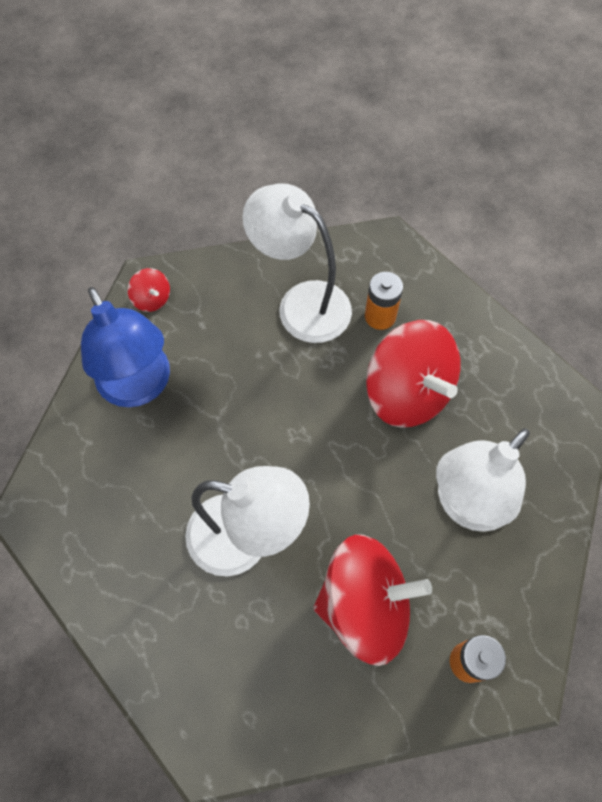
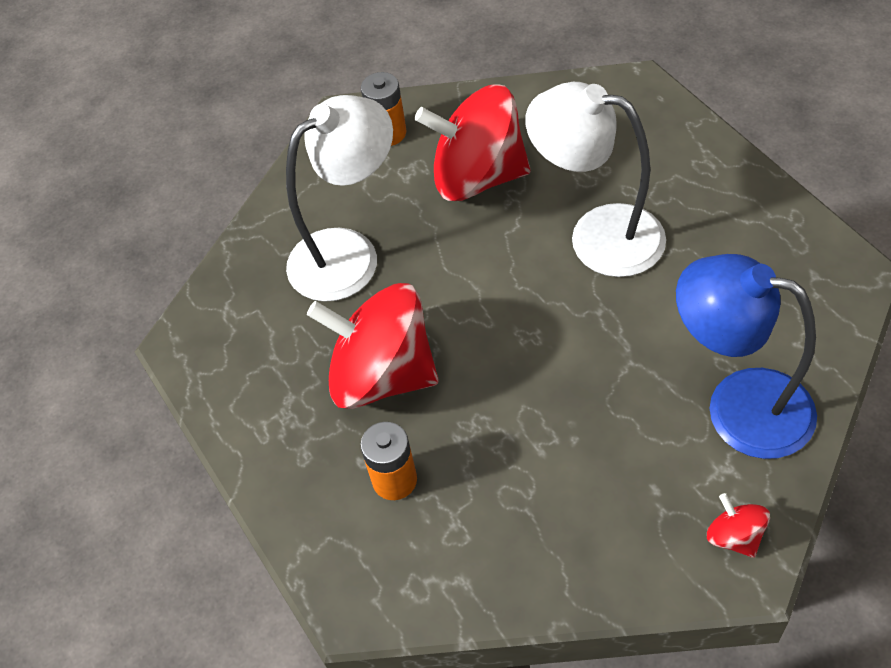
camera: 165 degrees left, 10 degrees down
blue lamp [81,287,170,407] -> blue lamp turned 45 degrees counterclockwise [676,254,817,459]
white lamp [242,183,352,343] -> none
red spinning top [366,320,461,428] -> red spinning top turned 45 degrees counterclockwise [307,283,439,409]

